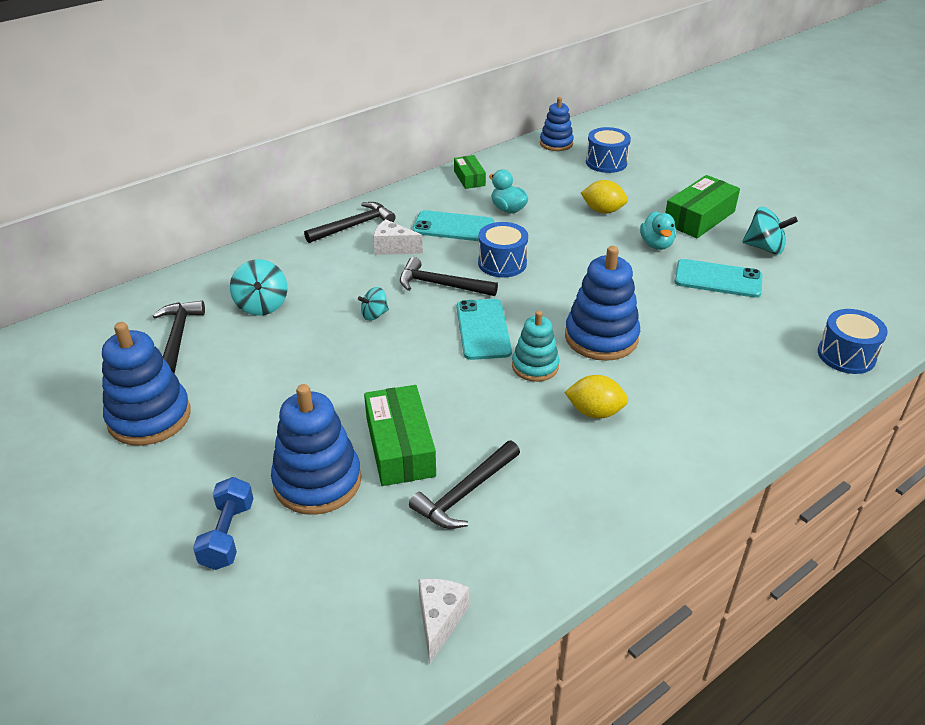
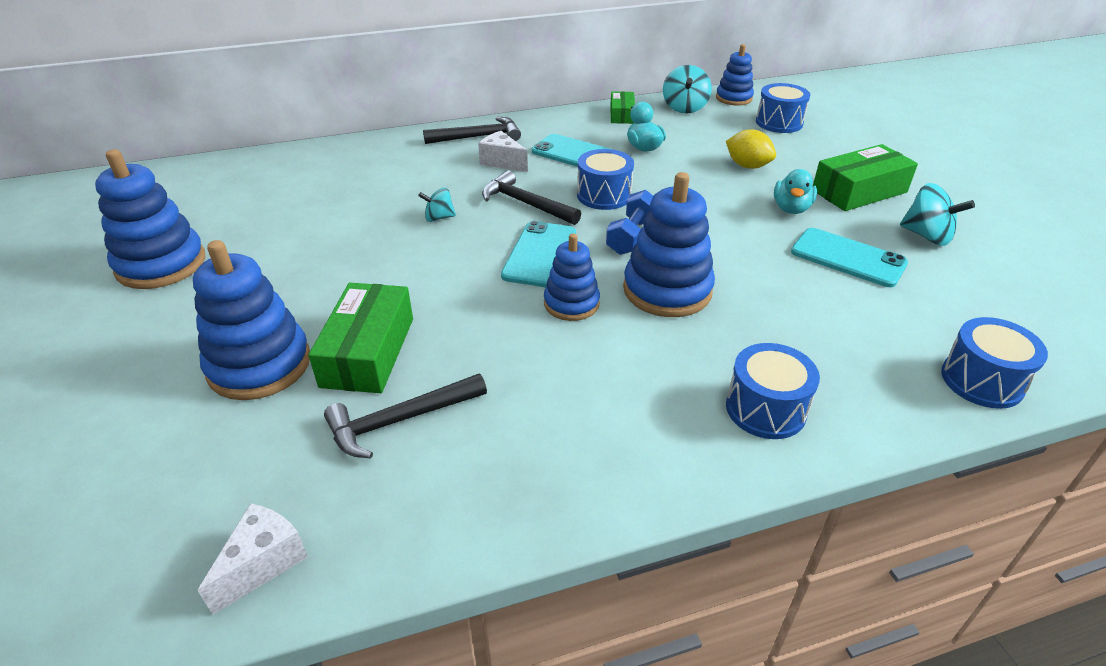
camera: 20 degrees right, 0 degrees up
black hammer [153,301,205,374] -> none
blue dumbbell [193,477,253,570] -> blue dumbbell moved to [606,190,653,255]
turquoise spinning top [230,259,287,316] -> turquoise spinning top moved to [663,65,712,114]
turquoise stacking toy [512,311,560,382] -> blue stacking toy [544,233,600,321]
yellow lemon [565,375,628,419] -> none
none -> blue drum [726,343,820,439]

